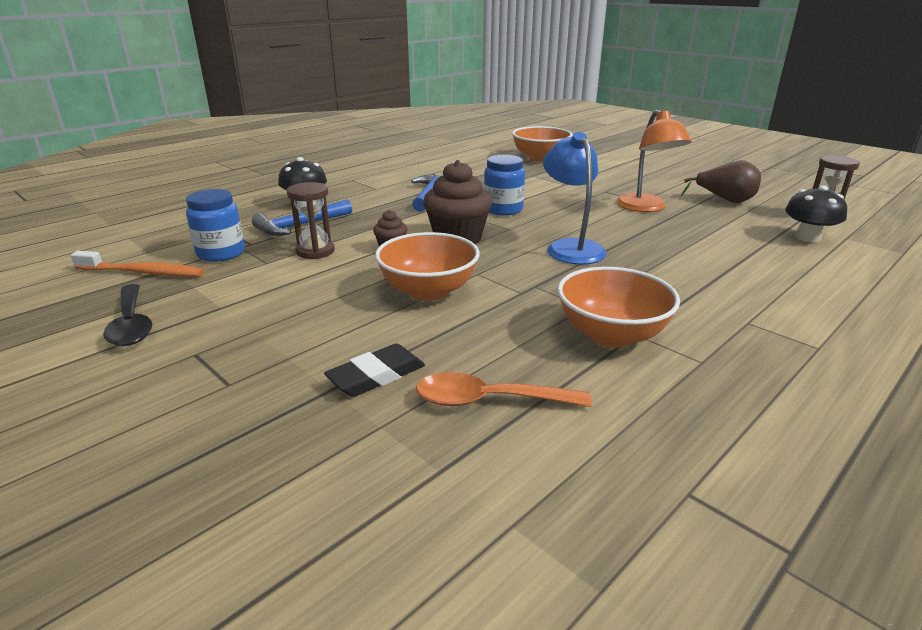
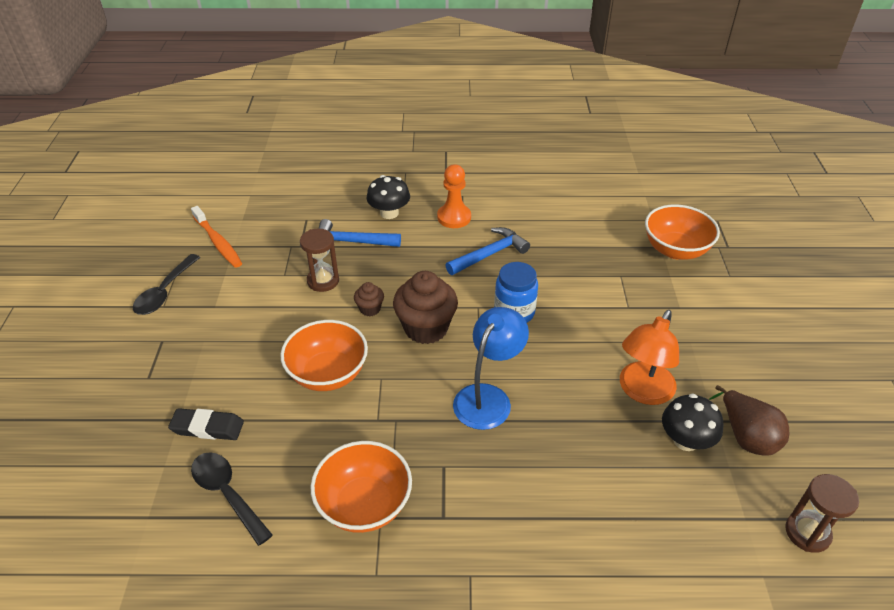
camera: 45 degrees right, 15 degrees up
blue jar [186,189,245,262] -> none
orange spoon [416,372,592,407] -> black spoon [191,452,273,546]
black mushroom [785,185,847,242] -> black mushroom moved to [662,393,724,451]
none -> orange pawn [437,164,471,228]

